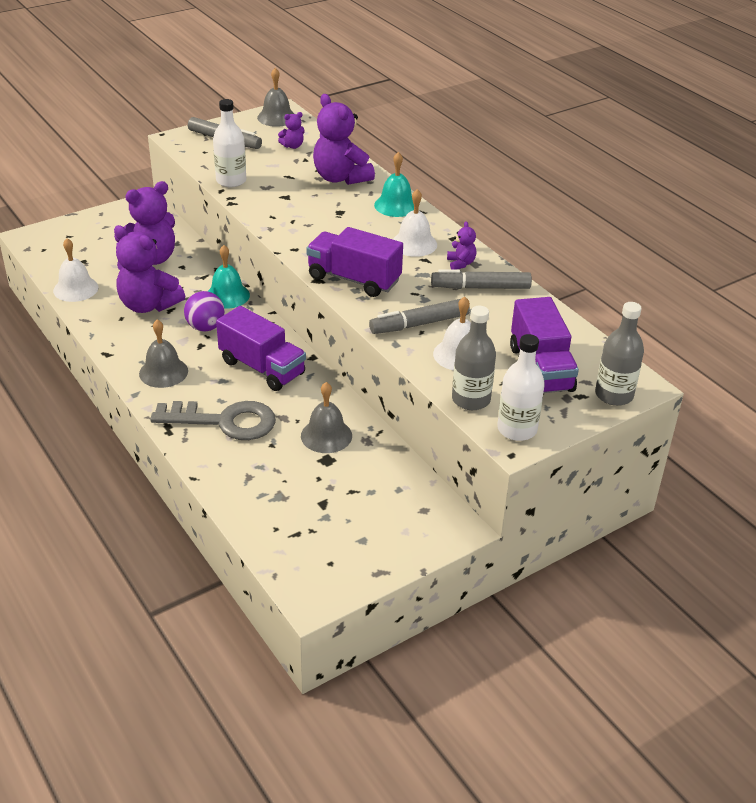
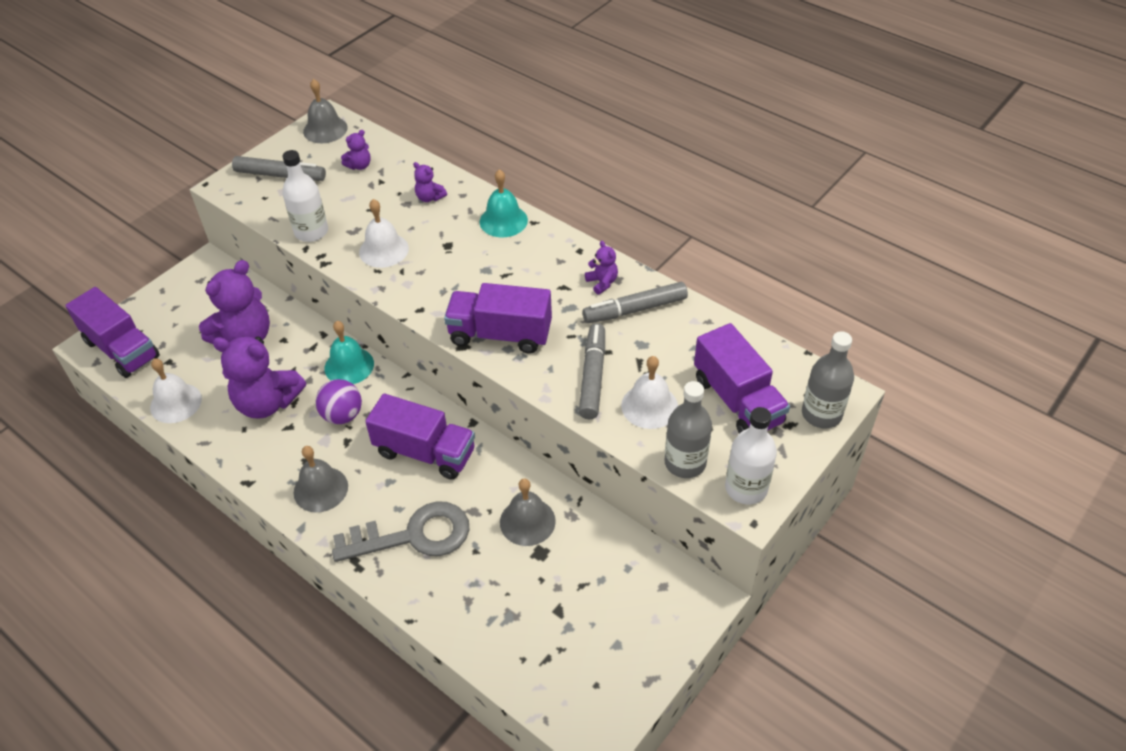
camera: 15 degrees left, 10 degrees up
purple teddy bear [313,94,375,185] -> purple teddy bear [413,162,447,202], size x0.46
grey marker [369,299,470,334] -> grey marker turned 135 degrees clockwise [579,323,605,419]
white bell [393,189,437,257] -> white bell moved to [359,199,409,268]
none -> purple truck [65,287,160,378]

